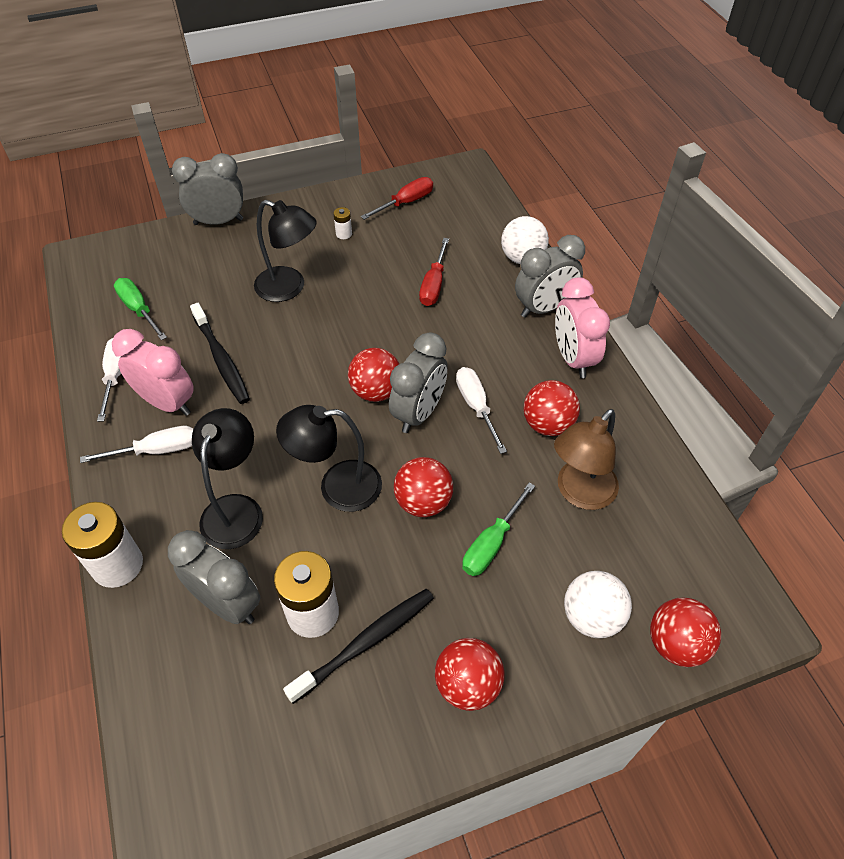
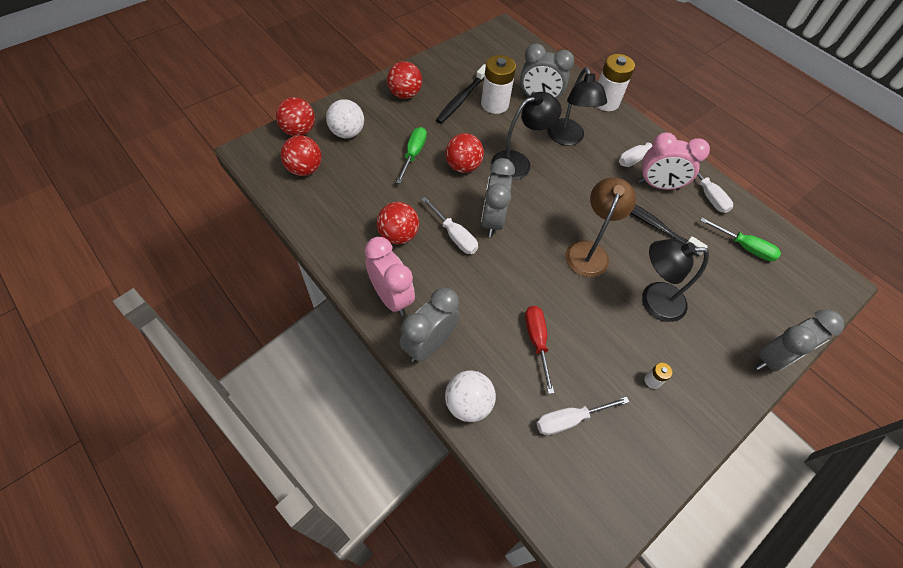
camera: 155 degrees right, 5 degrees up
red ball [348,348,399,402] -> red ball moved to [280,135,322,176]
red screwdriver [361,177,433,220] -> none
brown lamp [554,409,619,510] -> brown lamp moved to [566,177,636,277]
none -> white screwdriver [537,397,629,435]

